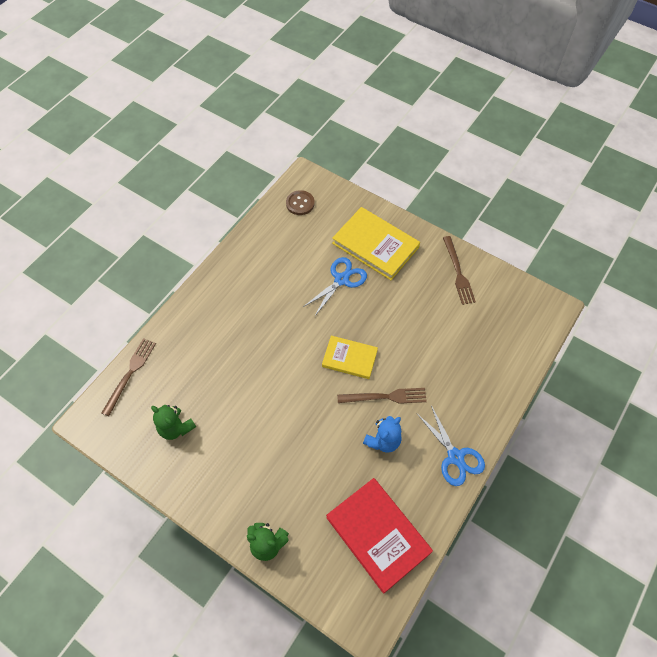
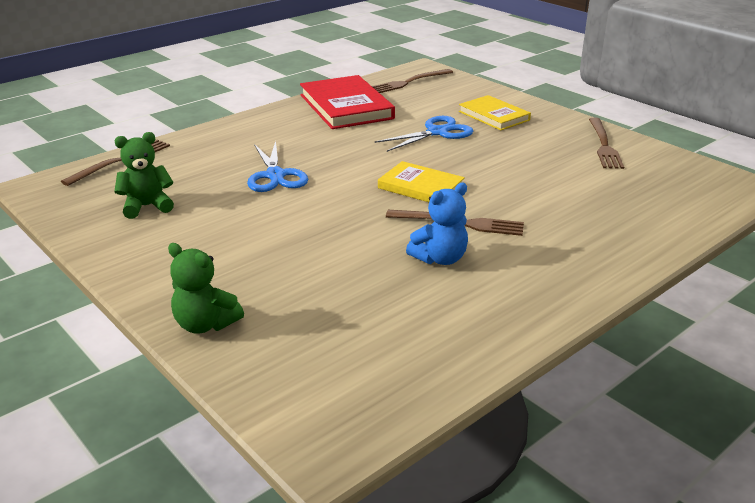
camera: 15 degrees right, 30 degrees down
green teddy bear [151,405,196,440] -> green teddy bear turned 105 degrees clockwise [114,132,174,219]
brown button [286,190,315,215] -> brown fork [372,69,453,93]
red book [326,478,433,594] -> red book moved to [300,75,395,129]
yellow book [332,207,420,280] -> yellow book [459,95,531,130], size x0.61
blue scissors [417,405,485,486] -> blue scissors moved to [247,141,308,192]

